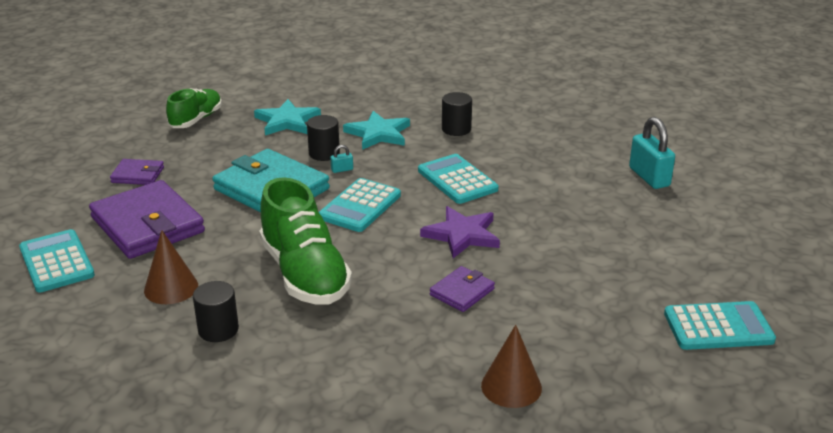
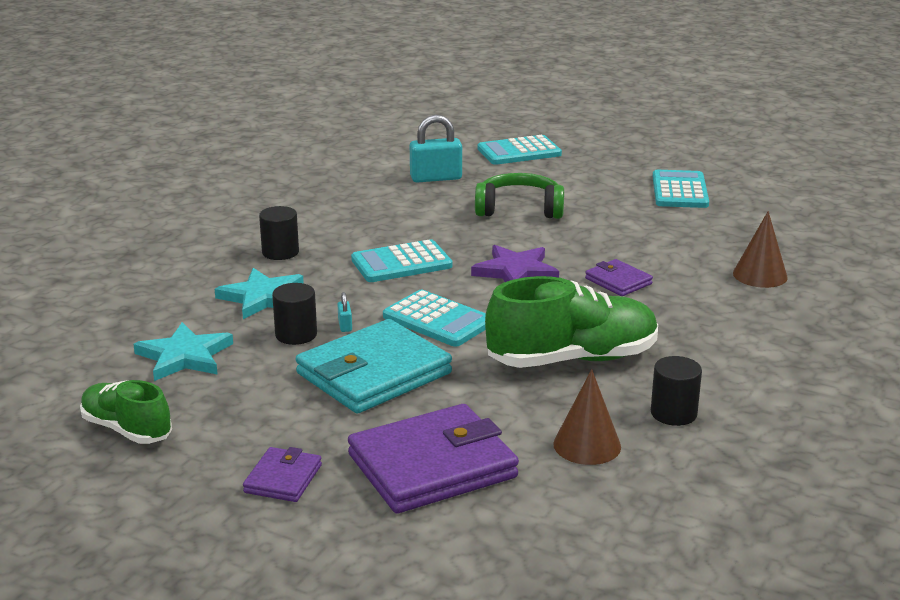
camera: 80 degrees left, 5 degrees down
turquoise calculator [19,229,95,292] -> turquoise calculator moved to [478,135,562,165]
none -> green headphones [475,173,564,219]

